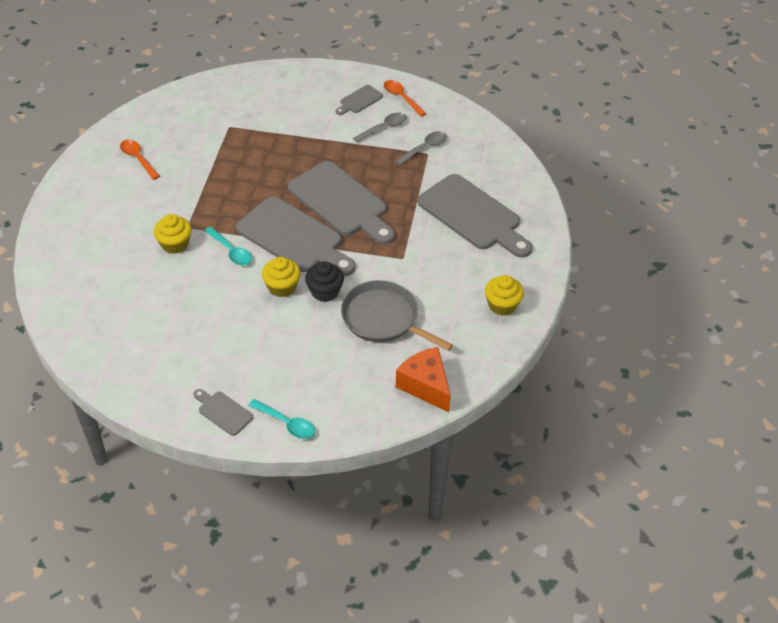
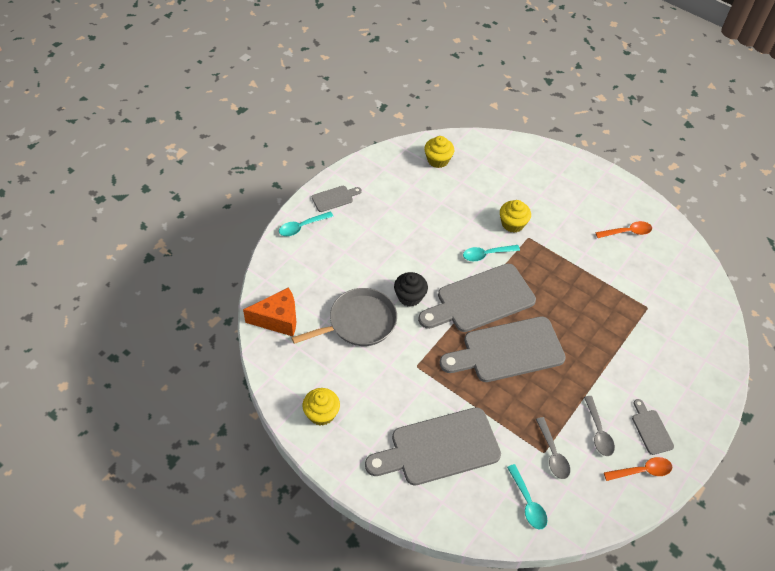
camera: 115 degrees right, 5 degrees up
yellow cupcake [262,257,301,297] -> yellow cupcake moved to [424,136,454,168]
none -> turquoise spoon [507,464,548,530]

